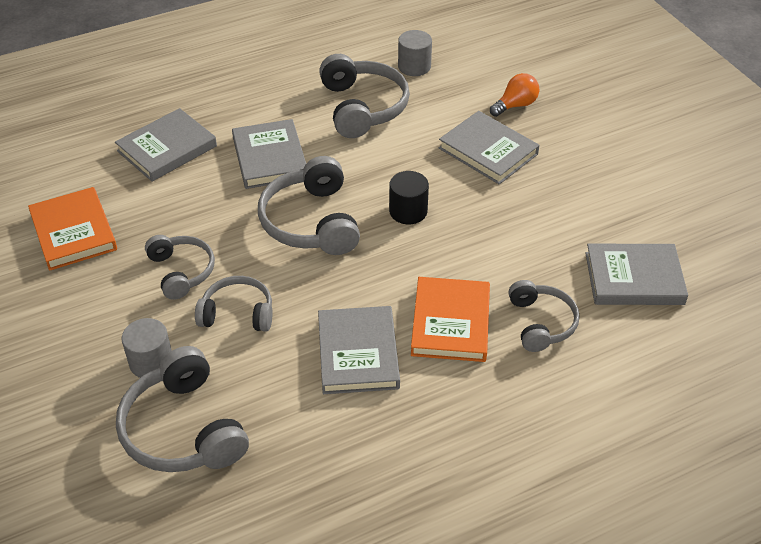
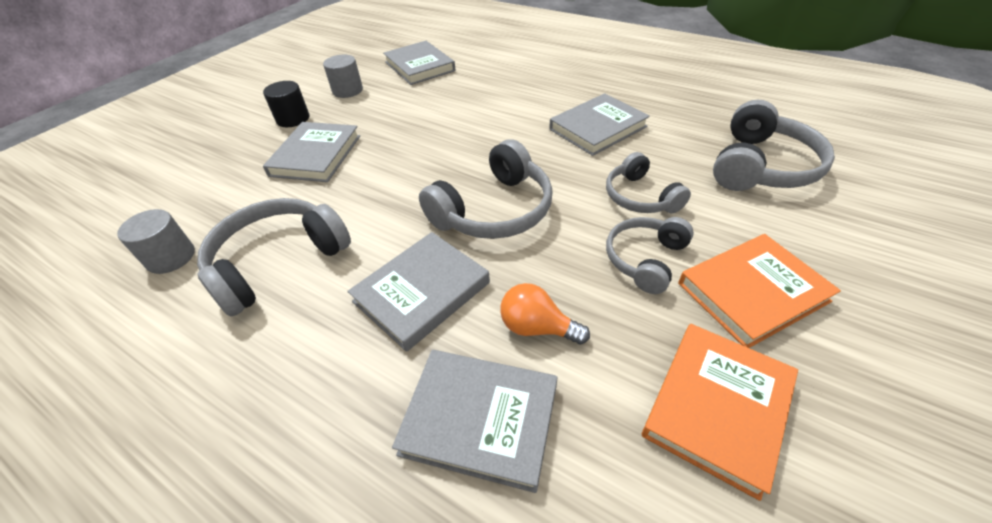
camera: 120 degrees left, 0 degrees up
grey cylinder [122,318,172,378] -> grey cylinder moved to [323,55,363,98]
black cylinder [389,171,429,224] -> black cylinder moved to [263,81,309,127]
orange book [411,277,490,362] -> orange book moved to [678,234,841,348]
orange light bulb [490,73,539,117] -> orange light bulb moved to [500,283,590,345]
grey headphones [509,280,580,352] -> none

